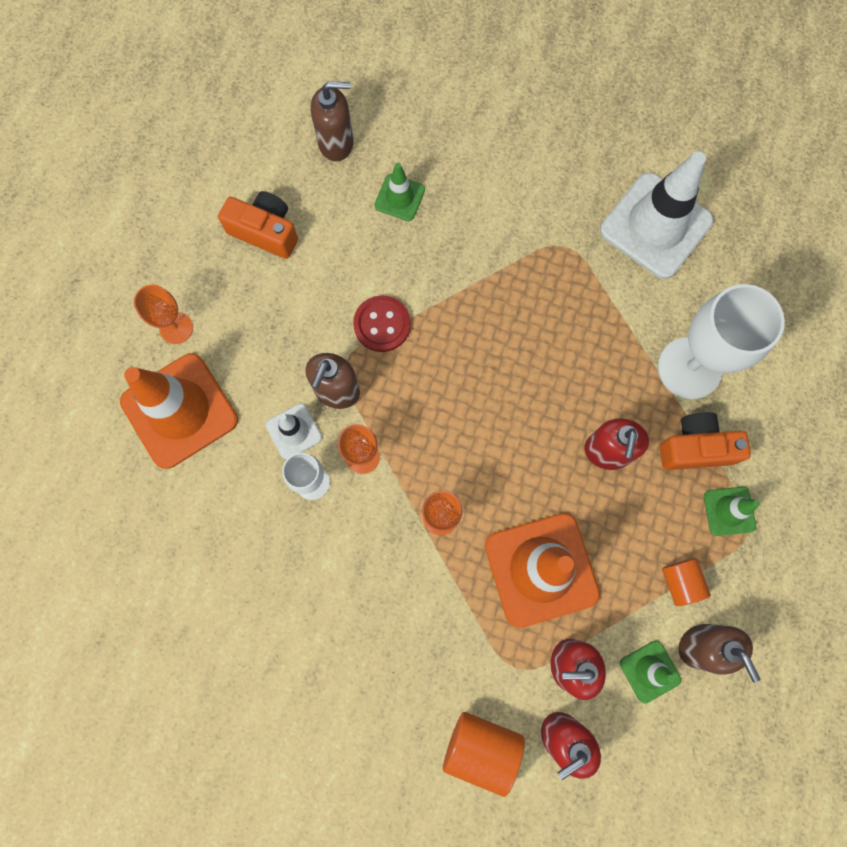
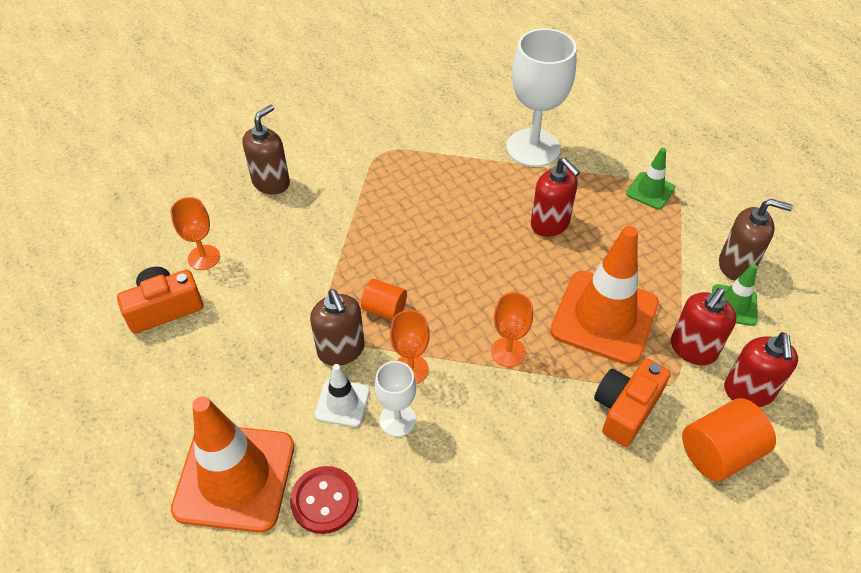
camera: 50 degrees left, 25 degrees down
orange goblet [134,284,193,344] -> orange goblet moved to [170,197,220,270]
brown soap dispenser [311,82,353,161] -> brown soap dispenser moved to [242,105,290,195]
red button [353,295,411,352] -> red button moved to [290,466,359,534]
green traffic cone [374,163,425,221] -> none
white traffic cone [600,151,714,279] -> none
orange camera [660,412,751,470] -> orange camera moved to [594,358,670,447]
orange cylinder [662,558,711,606] -> orange cylinder moved to [361,279,407,320]

